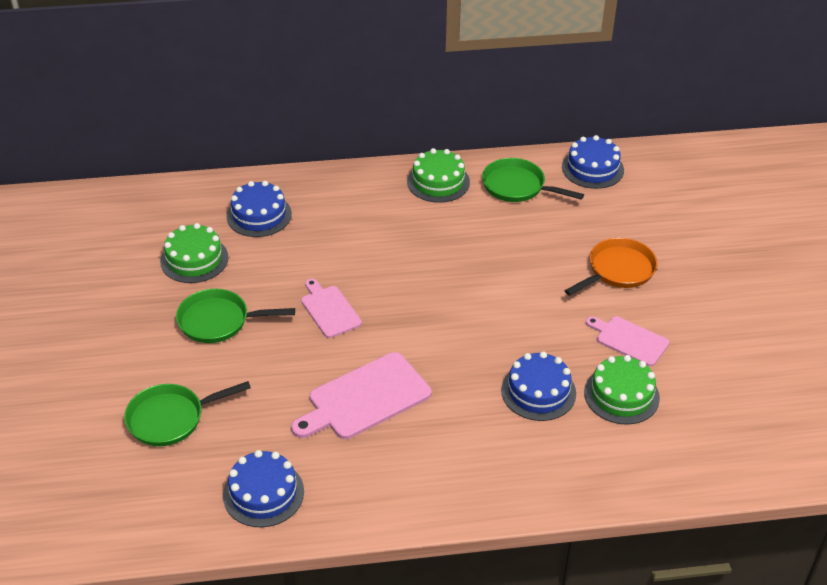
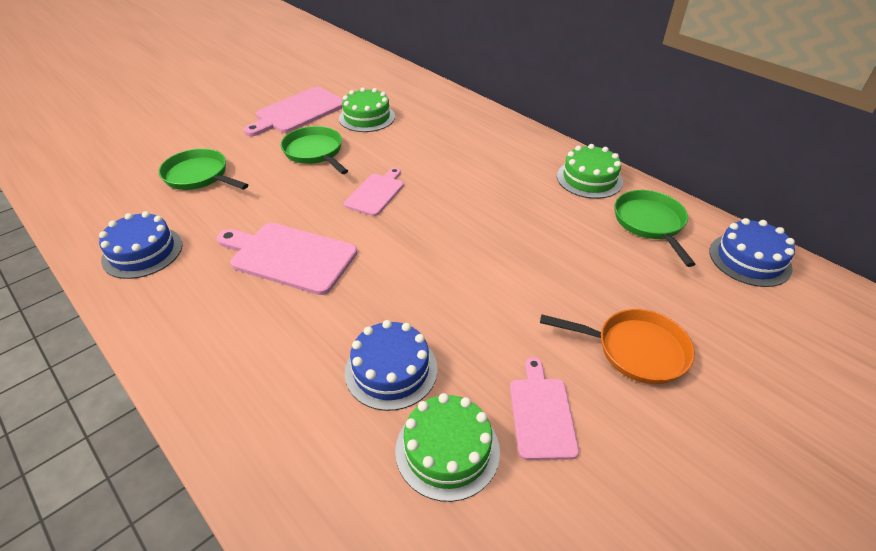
camera: 55 degrees right, 0 degrees up
blue cake [226,181,292,237] -> none
none -> pink cutting board [244,87,343,136]

